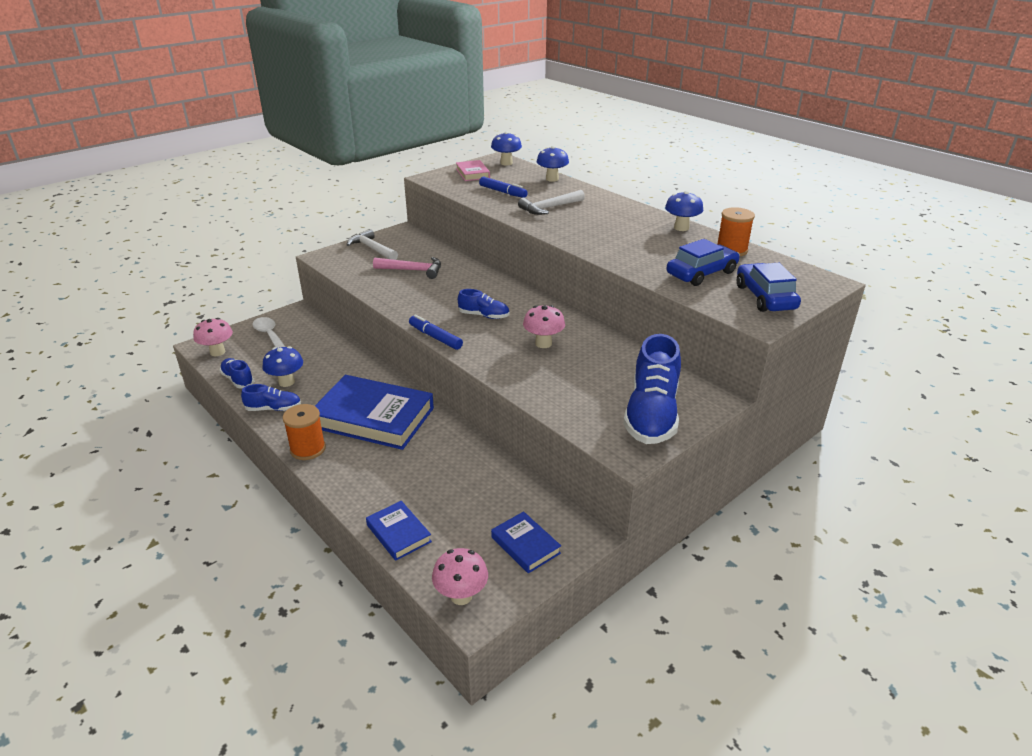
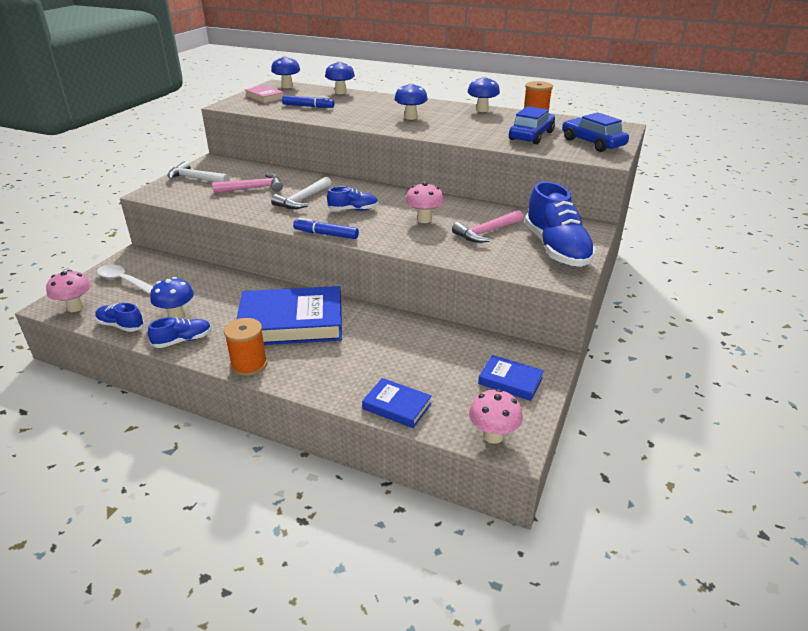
camera: 25 degrees left, 0 degrees up
white hammer [518,190,585,215] -> white hammer moved to [271,177,332,209]
none -> blue mushroom [394,82,428,120]
none -> pink hammer [452,210,523,243]

